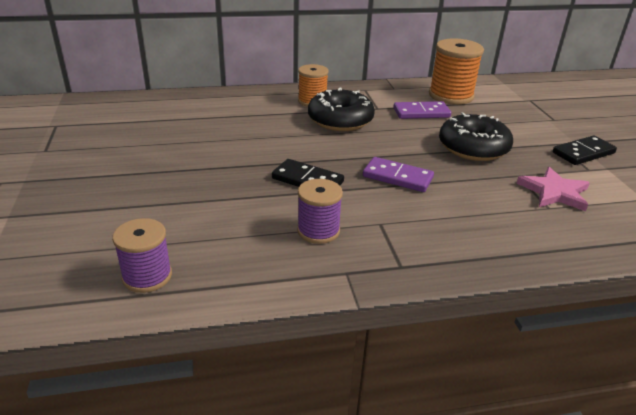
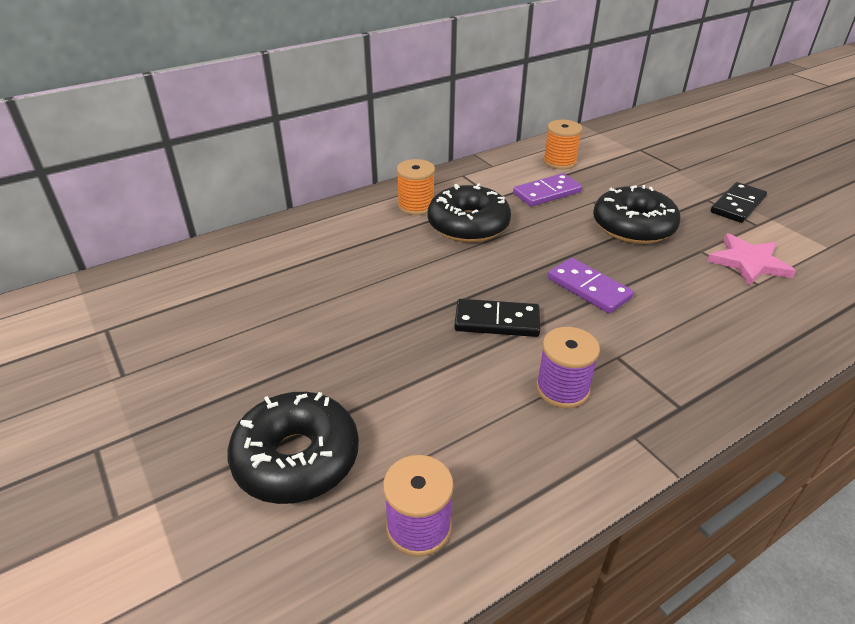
camera: 20 degrees left, 5 degrees up
purple domino [363,157,434,192] -> purple domino turned 45 degrees clockwise [548,258,634,314]
orange spool [429,38,484,105] -> orange spool [543,120,582,170], size x0.63
none -> black donut [227,392,359,504]

